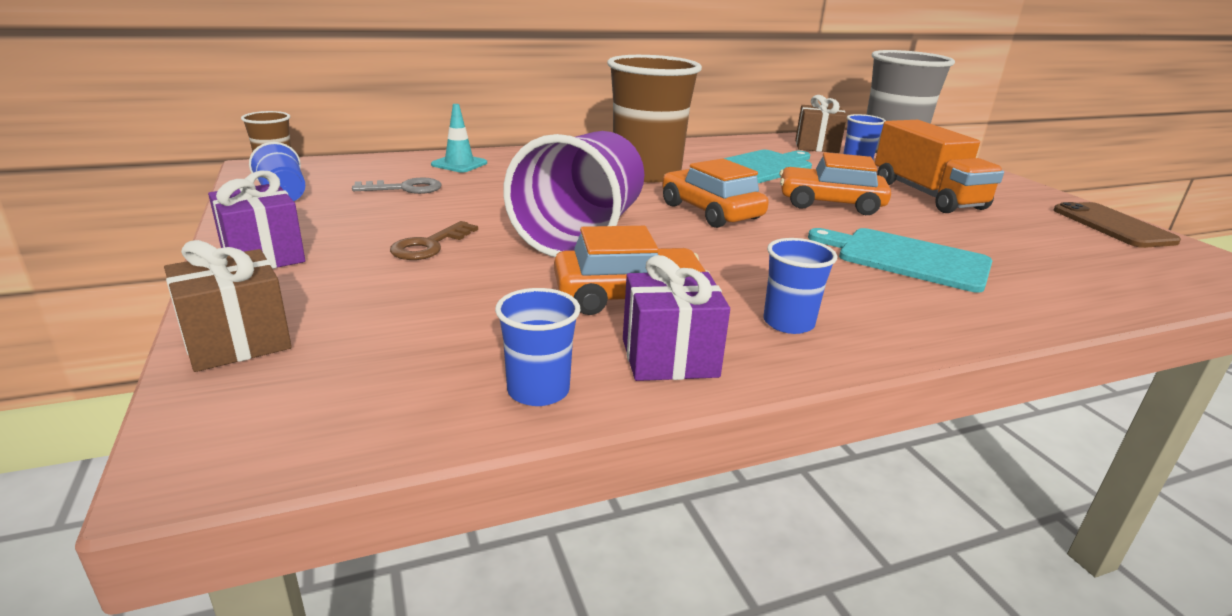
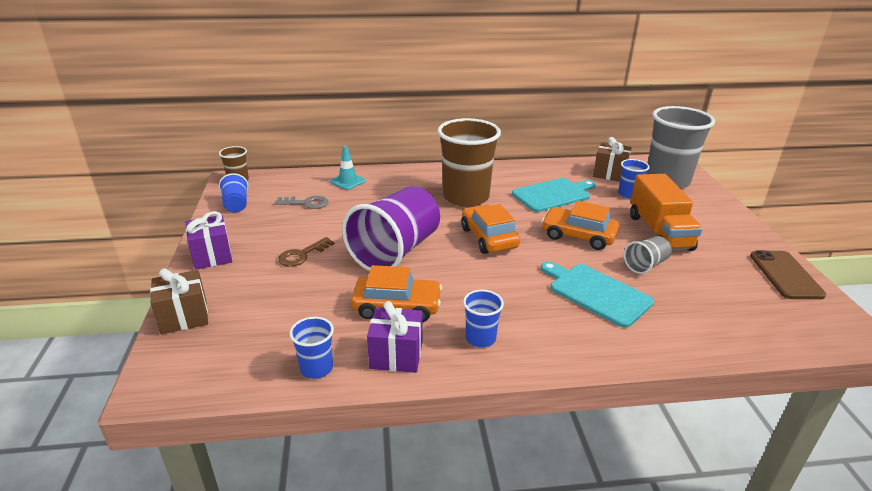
camera: 15 degrees right, 5 degrees up
none -> grey cup [624,236,672,274]

